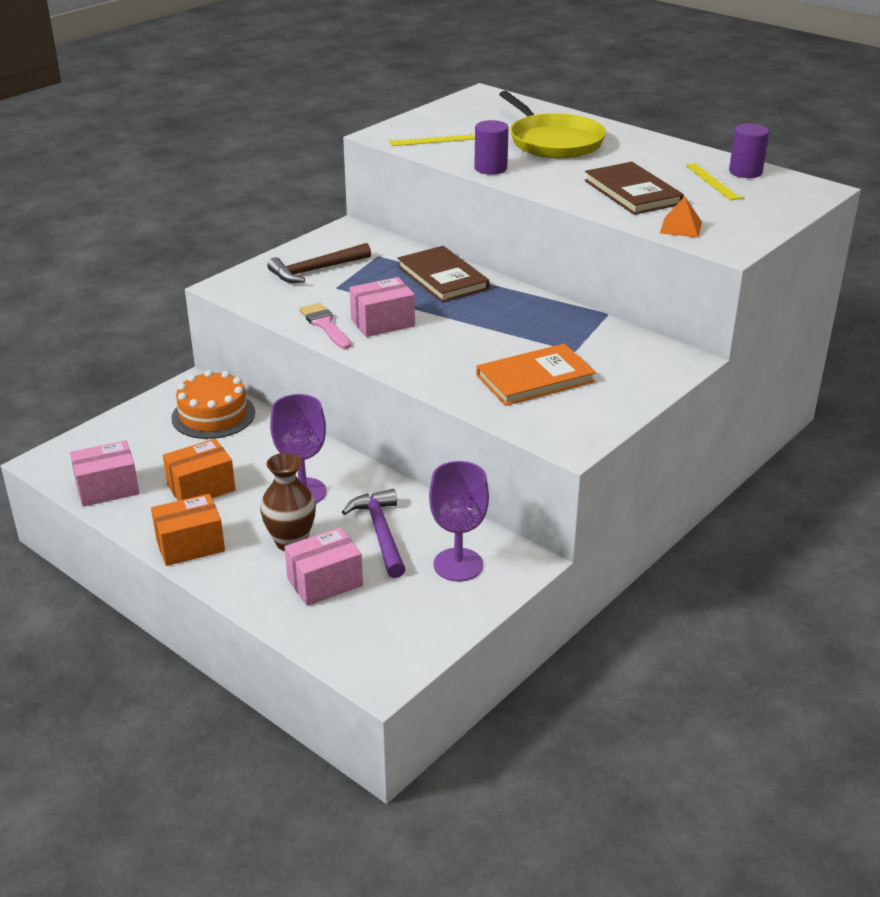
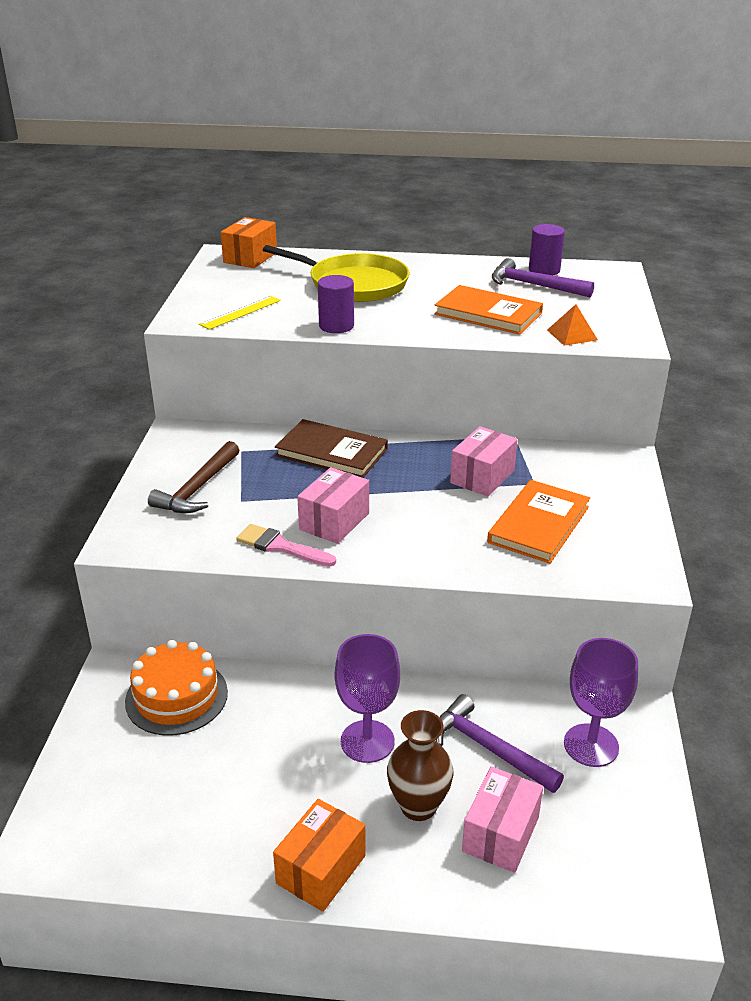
camera: 35 degrees left, 0 degrees up
pink box [70,440,139,507] -> pink box moved to [450,426,518,496]
orange box [163,439,236,501] -> orange box moved to [221,217,277,268]
brown book [585,162,684,215] -> orange book [434,285,543,335]
yellow ruler [686,163,745,200] -> purple hammer [492,258,594,297]

